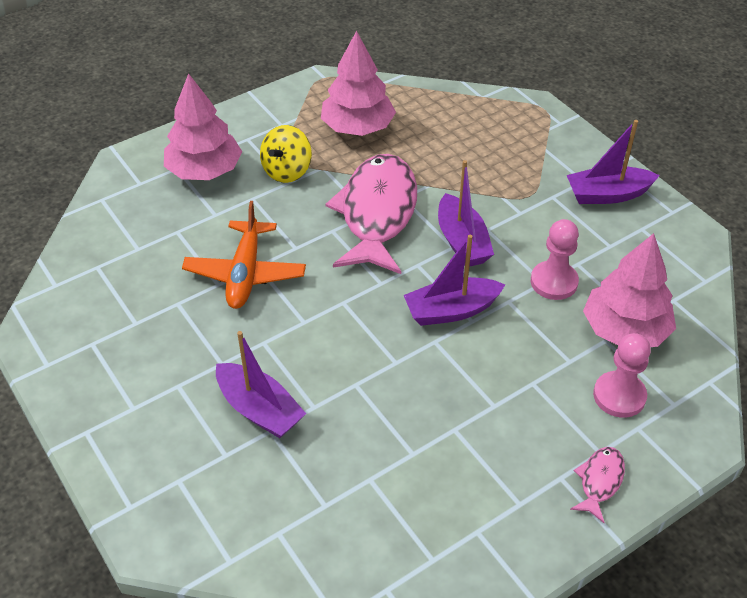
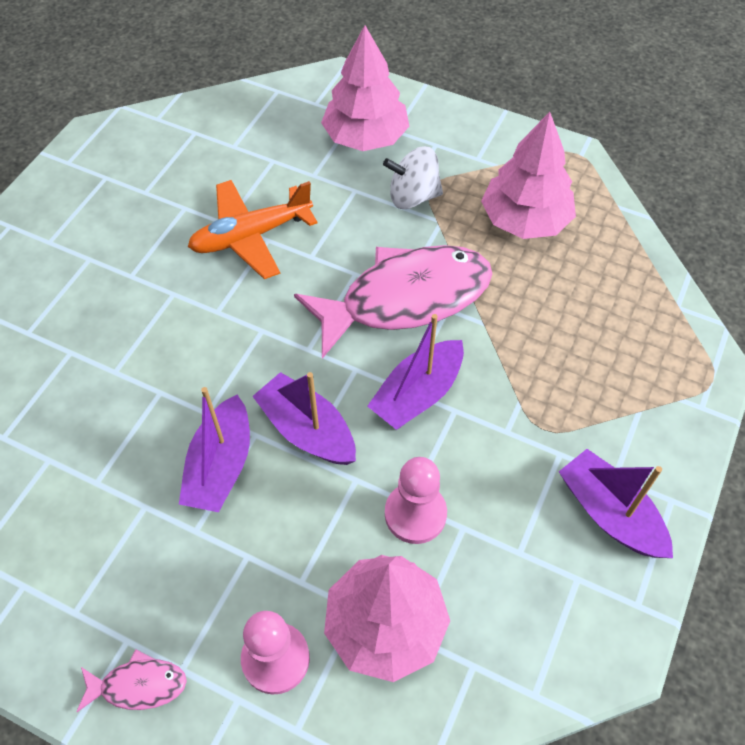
camera: 60 degrees right, 10 degrees up
purple boat [216,331,306,438] -> purple boat moved to [179,387,250,512]
yellow spinning top [260,125,312,183] -> white spinning top [383,146,443,209]

